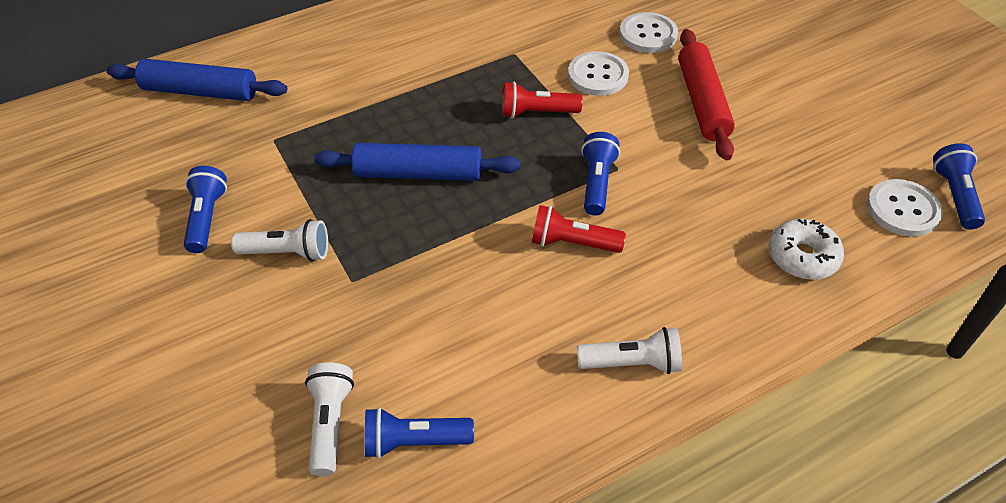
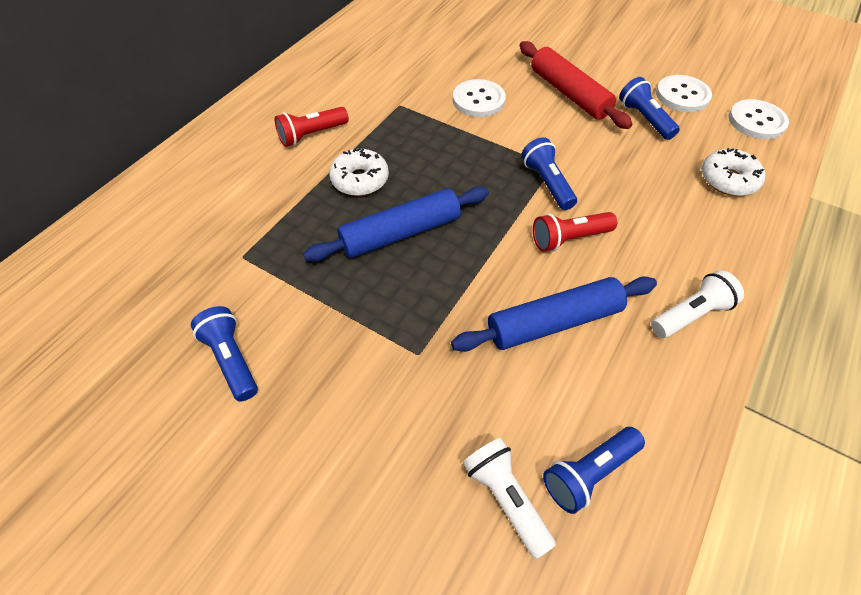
camera: 30 degrees left, 5 degrees up
blue rolling pin [106,59,287,101] -> blue rolling pin moved to [451,276,657,352]
white flashlight [231,219,328,261] -> none
red flashlight [502,82,583,119] -> red flashlight moved to [275,107,349,147]
white button [620,12,678,53] -> white button moved to [656,75,712,112]
blue flashlight [933,143,985,230] -> blue flashlight moved to [619,77,680,140]
none -> white donut [329,148,389,196]

